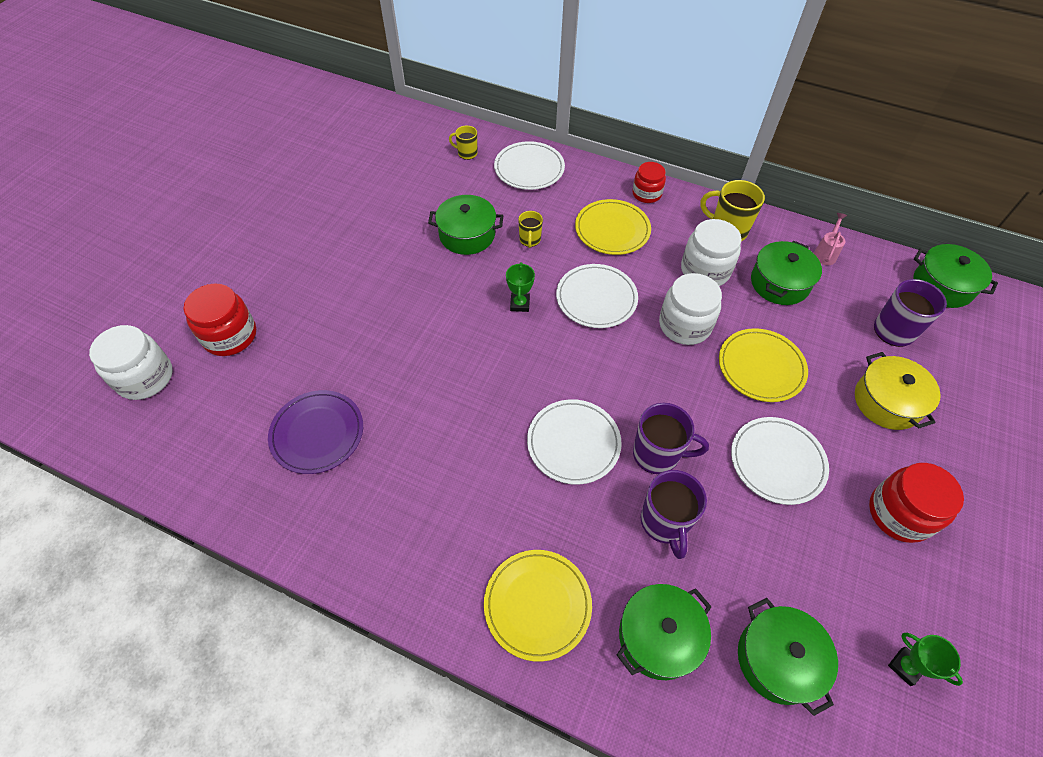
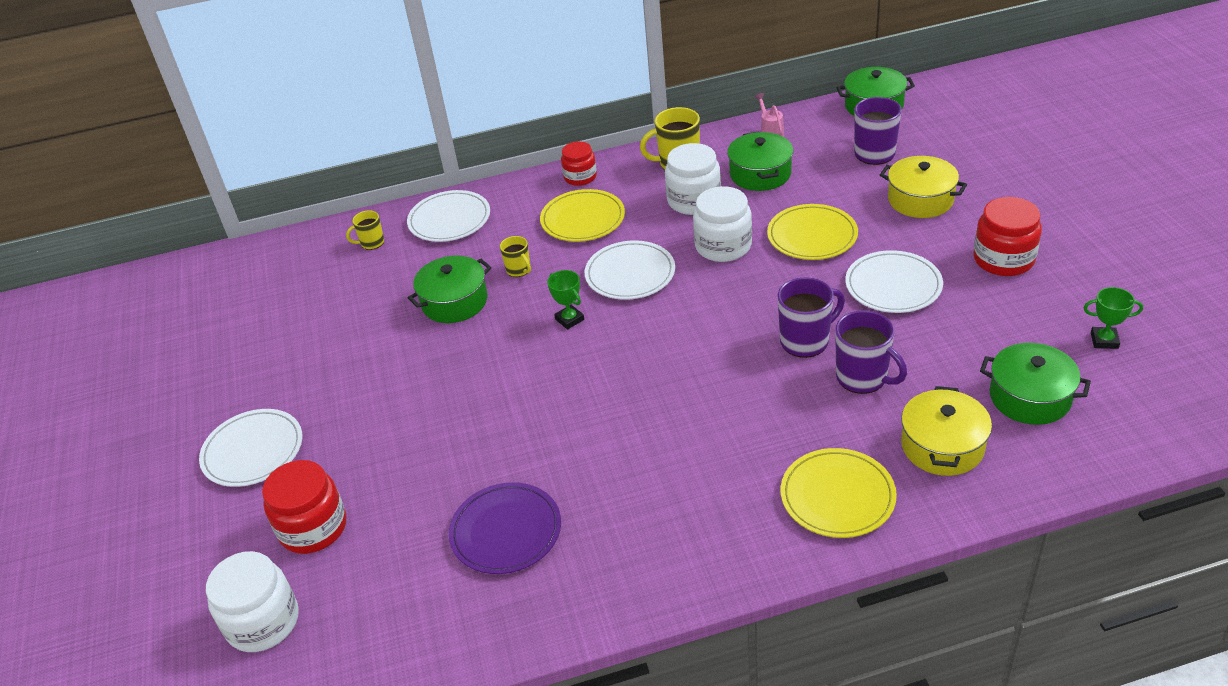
camera: 35 degrees left, 15 degrees down
white plate [527,399,622,485] -> white plate moved to [199,409,302,487]
green pot [617,584,712,680] -> yellow pot [901,386,992,476]

